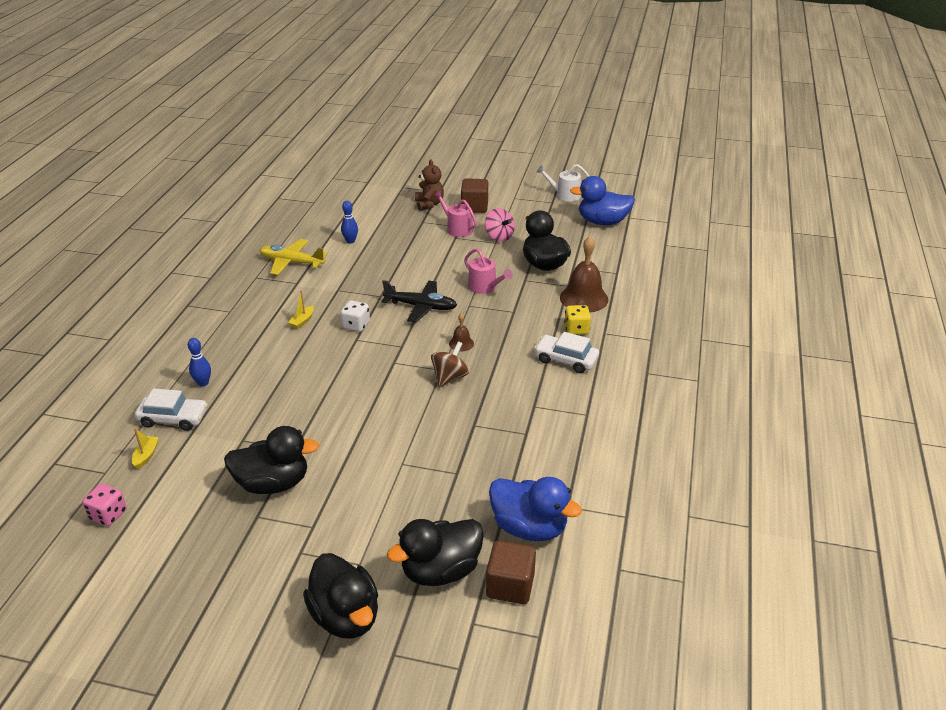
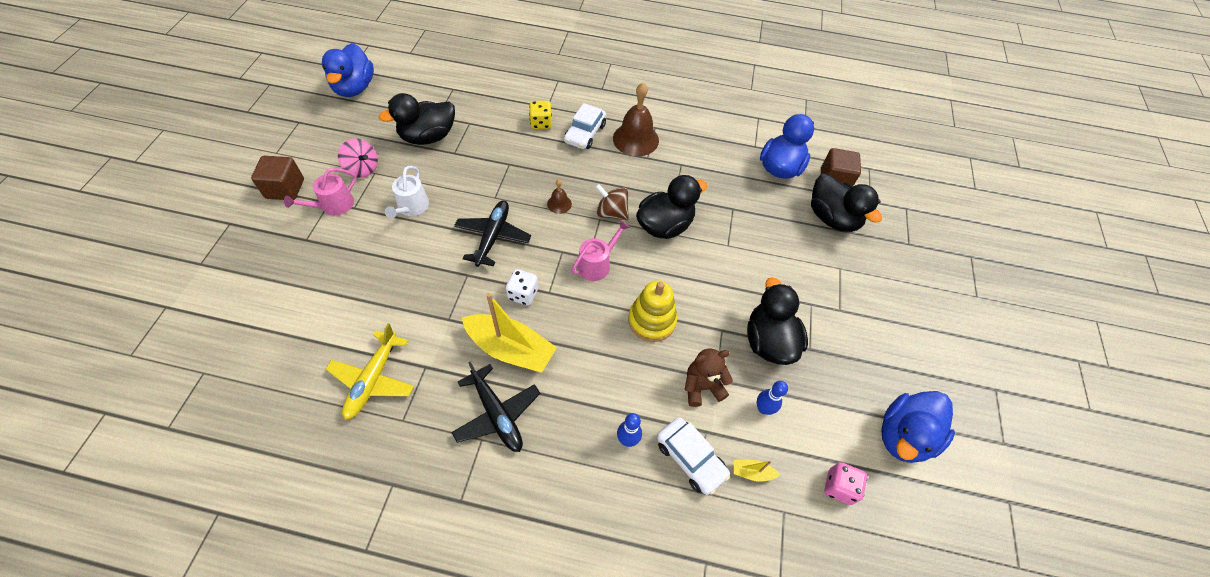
camera: 95 degrees left, 20 degrees up
white car [135,388,208,431] -> white car turned 135 degrees clockwise [657,417,730,495]
yellow boat [288,290,314,329] -> yellow boat [462,293,557,373], size x2.37
black duck [303,553,378,639] -> black duck moved to [636,175,707,239]
blue bowling pin [341,201,358,244] -> blue bowling pin moved to [757,381,788,415]
brown teddy bear [415,159,444,211] -> brown teddy bear moved to [685,348,733,407]
pink watering can [464,248,513,294] -> pink watering can moved to [571,220,630,281]
pink spinning top [485,208,515,242] -> pink spinning top turned 75 degrees clockwise [338,139,378,178]
white watering can [536,164,589,202] -> white watering can moved to [385,166,429,218]
brown bell [560,236,608,313] -> brown bell moved to [613,82,659,156]
none -> black plane [451,362,540,452]
none -> yellow stacking toy [628,280,677,342]
none -> blue duck [881,391,955,463]

